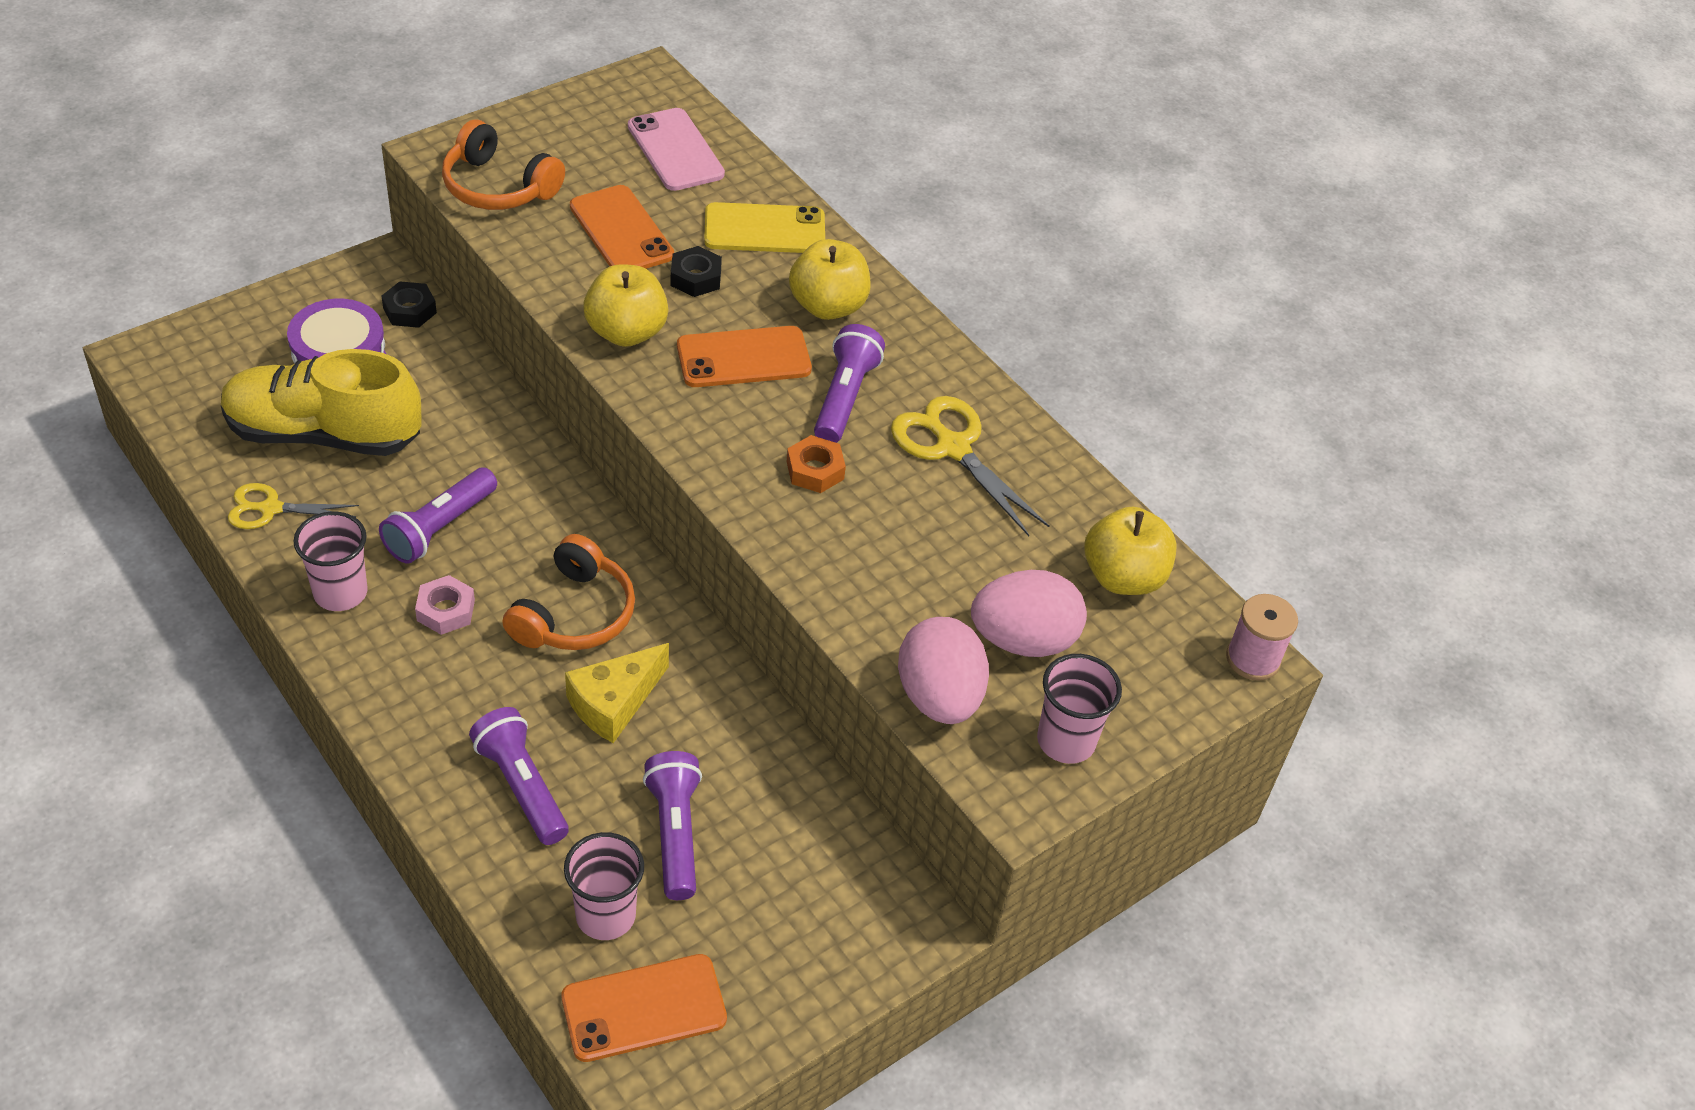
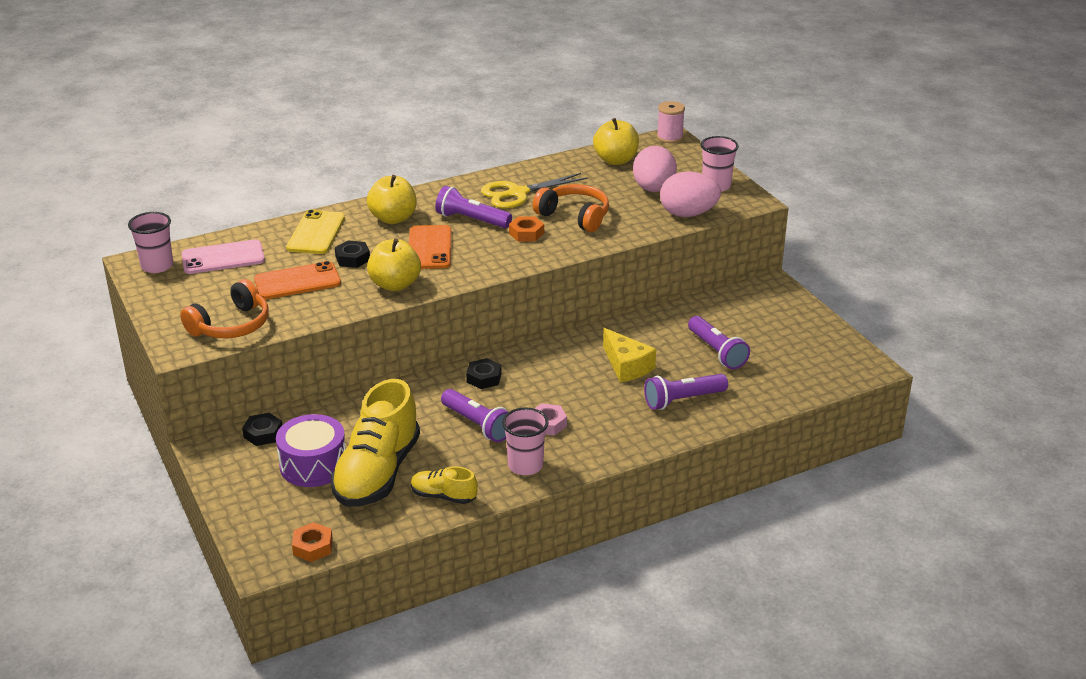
camera: 75 degrees left, 15 degrees down
yellow scissors [228,483,359,529] -> yellow shoe [411,466,478,504]
orange headphones [502,534,635,650] -> orange headphones moved to [533,184,609,232]
orange phone [562,954,727,1062] -> none
pink cup [564,832,644,940] -> pink cup moved to [128,212,173,273]
purple flashlight [643,751,702,900] -> purple flashlight turned 120 degrees counterclockwise [688,316,750,369]
none -> orange nut [292,522,333,562]
none -> black nut [466,358,501,389]

